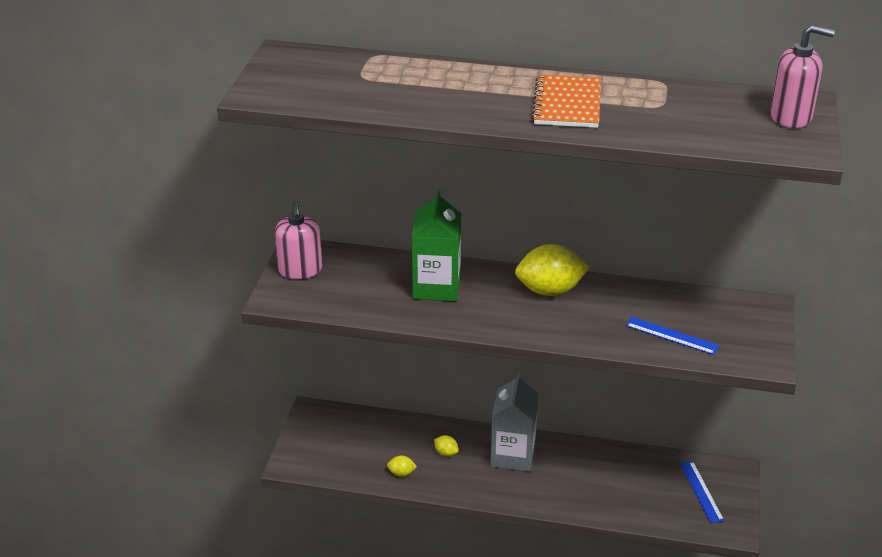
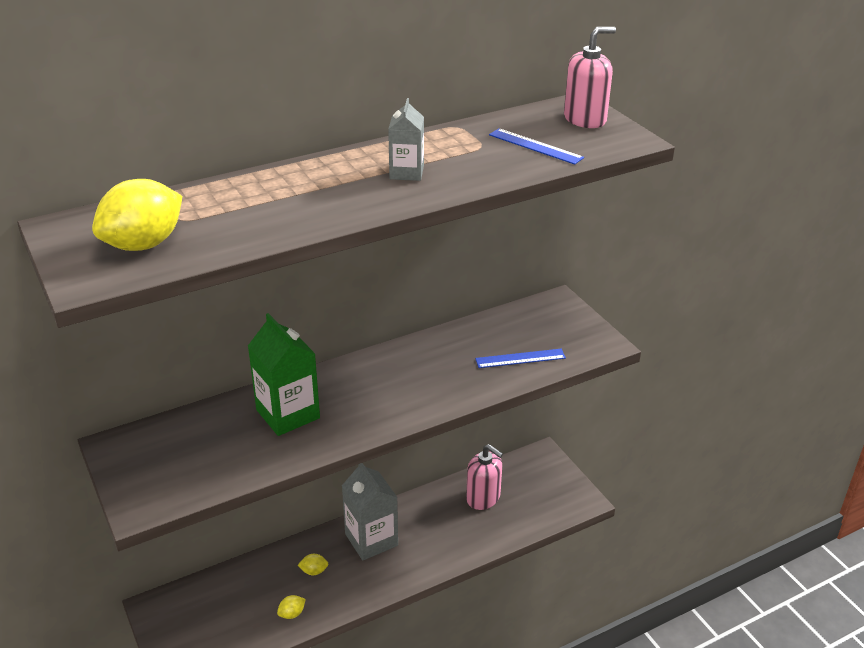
camera: 40 degrees left, 0 degrees up
pink soap dispenser [275,201,322,279] -> pink soap dispenser moved to [466,444,503,510]
yellow lemon [515,244,589,296] -> yellow lemon moved to [92,179,182,251]
orange notebook [531,74,601,128] -> grey carton [388,98,424,181]
blue ruler [680,461,724,523] -> blue ruler moved to [489,128,584,165]

